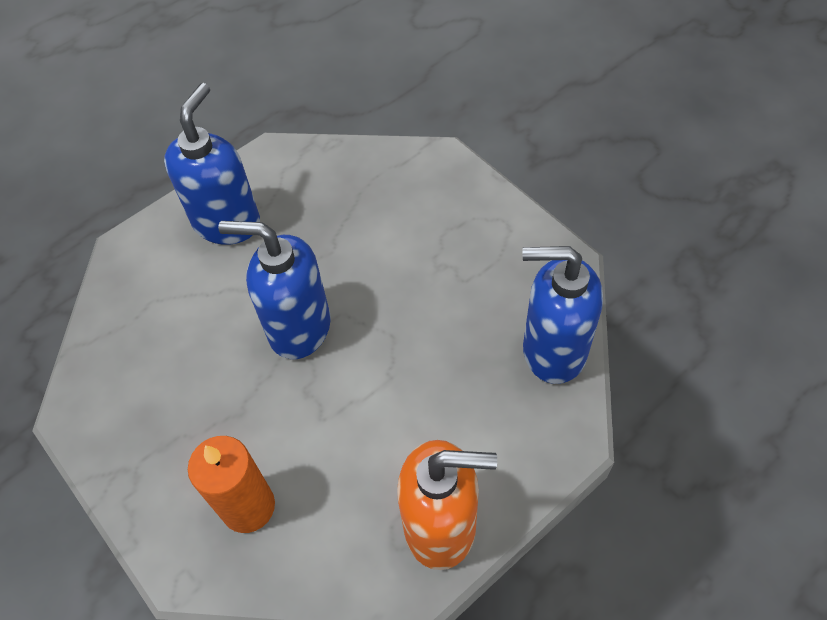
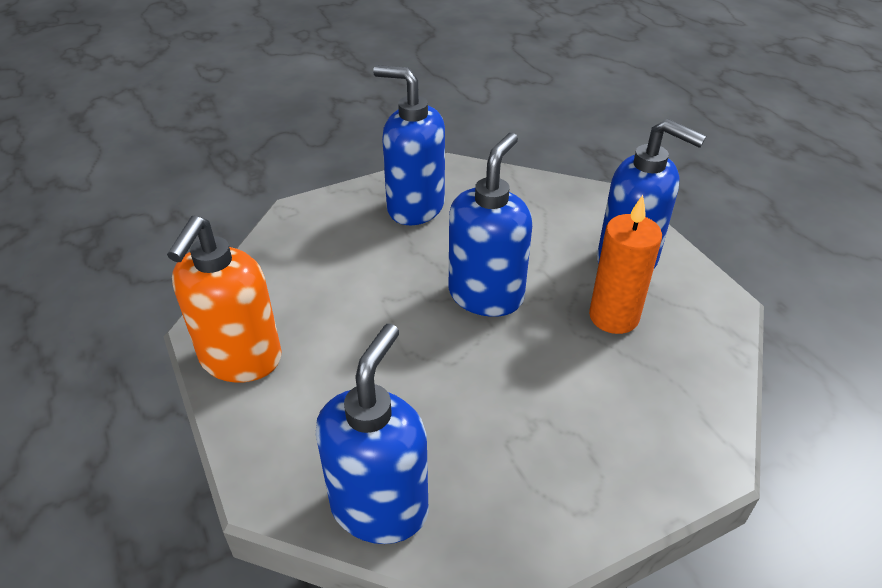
camera: 100 degrees right, 15 degrees down
orange candle [188,436,275,533] -> orange candle moved to [589,195,662,334]
none -> blue soap dispenser [373,65,445,225]

